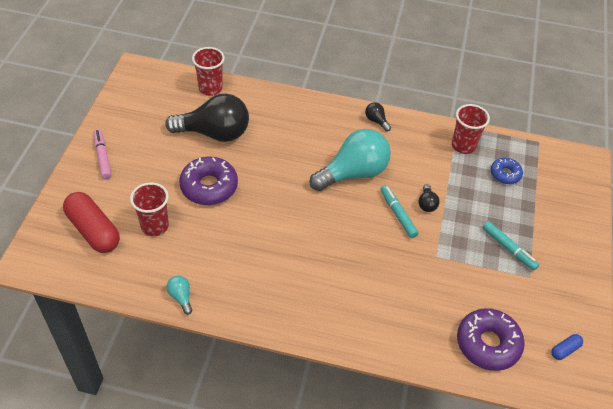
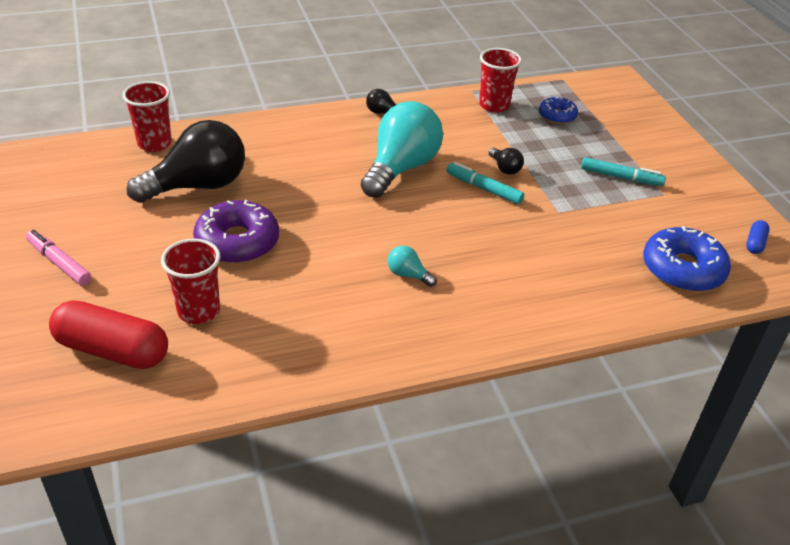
camera: 30 degrees left, 10 degrees down
turquoise light bulb [166,276,193,315] -> turquoise light bulb moved to [388,246,437,287]
purple donut [457,308,525,371] -> blue donut [643,226,731,292]

